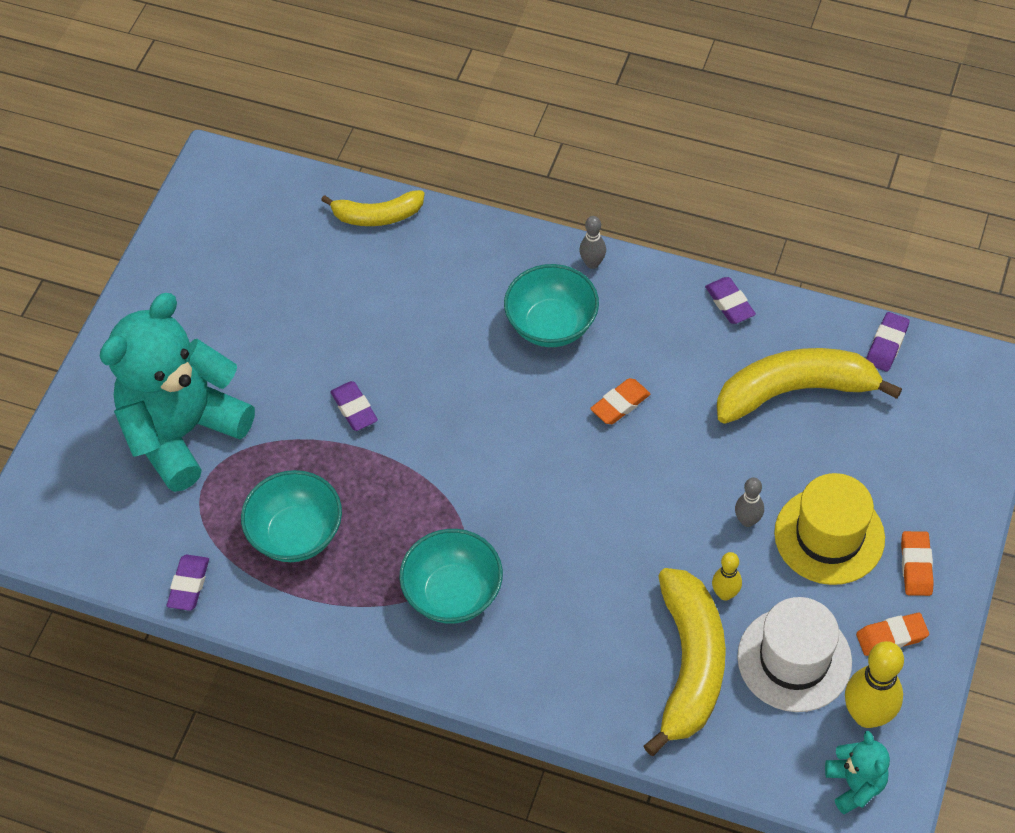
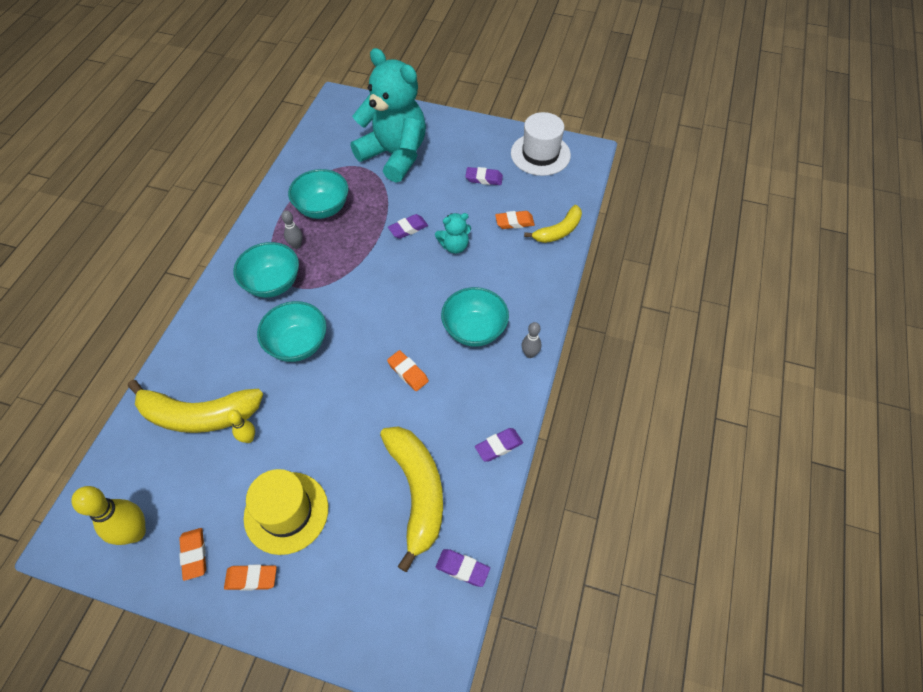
camera: 85 degrees right, 0 degrees up
purple eraser [167,555,209,611] -> purple eraser moved to [465,167,503,185]
yellow banana [321,190,424,226] -> yellow banana turned 120 degrees counterclockwise [524,205,582,243]
grey bowling pin [735,477,764,527] -> grey bowling pin moved to [282,210,303,249]
white hat [737,597,852,712] -> white hat moved to [511,112,571,176]
turquoise teddy bear [825,731,890,814] -> turquoise teddy bear moved to [435,213,471,254]
none -> turquoise bowl [257,301,327,362]
none -> orange eraser [495,211,535,229]

